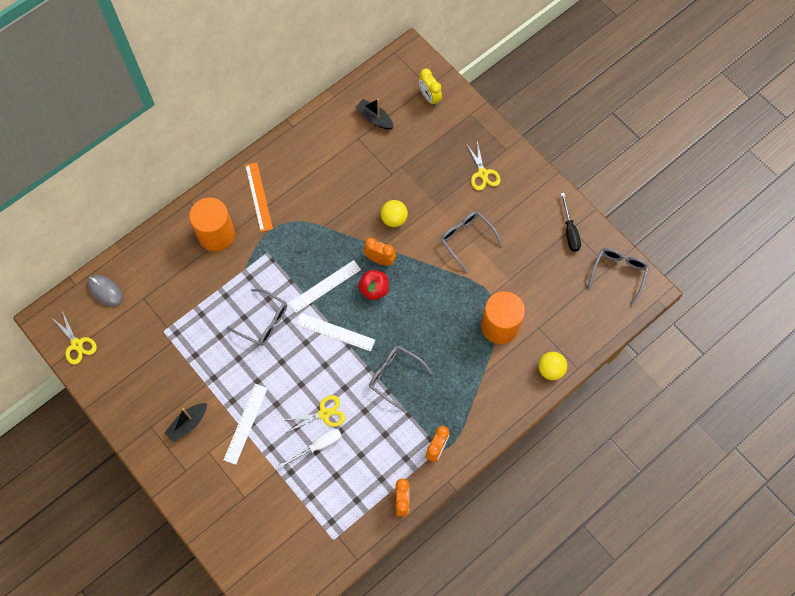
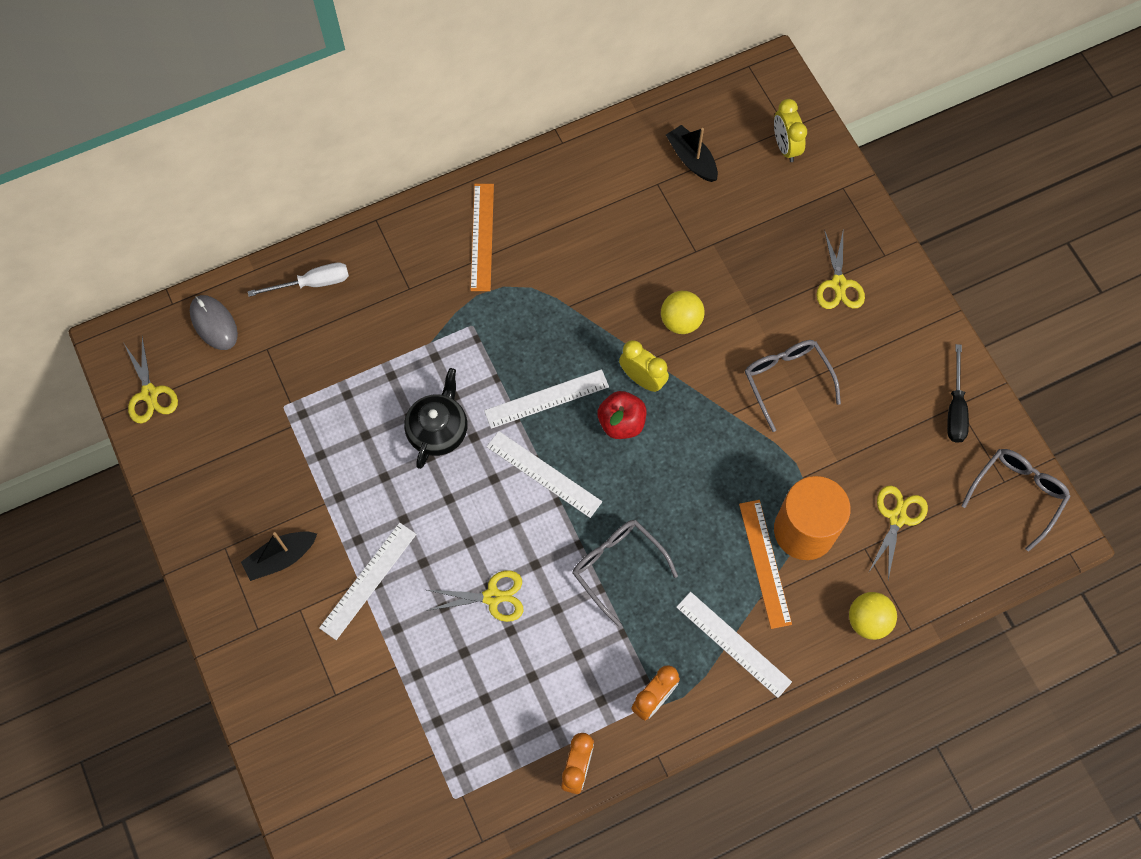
camera: 15 degrees right, 0 degrees up
orange cylinder [189,198,235,252] -> none
grey glasses [227,289,287,346] -> black teapot [404,368,467,469]
white screwdriver [279,429,342,469] -> white screwdriver moved to [248,262,349,297]
orange clock [364,238,396,266] -> yellow clock [619,340,669,392]
none -> white ruler [676,592,792,698]
none -> orange ruler [739,500,792,629]
none -> yellow scissors [869,486,928,580]

